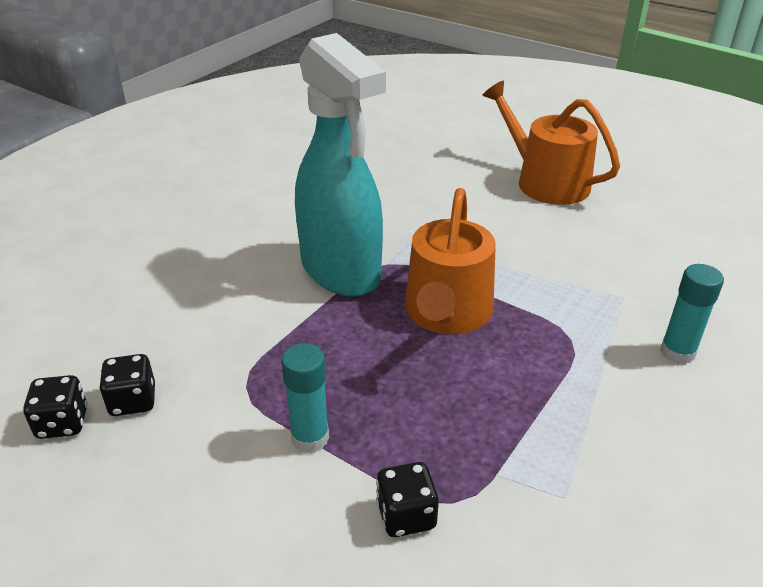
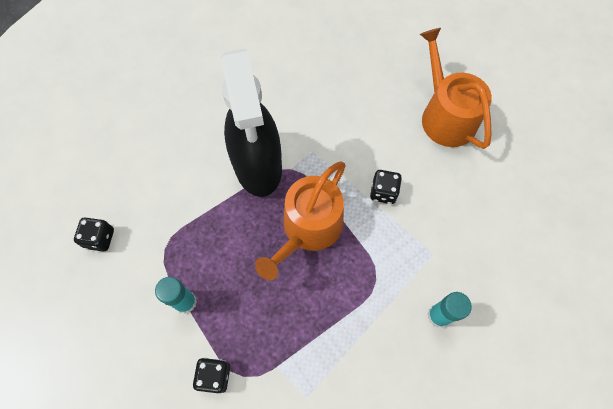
camera: 20 degrees right, 30 degrees up
black dice [23,375,88,439] -> black dice moved to [370,170,402,204]
turquoise spray bottle [295,33,386,297] -> black spray bottle [221,48,282,197]

